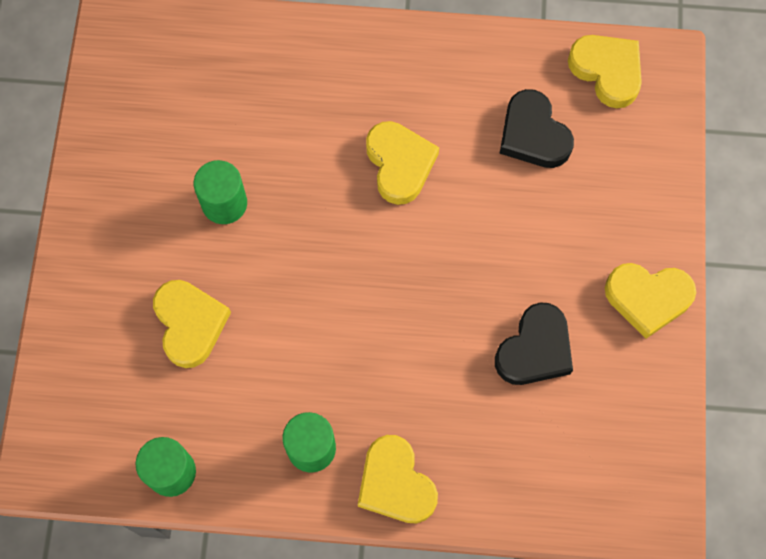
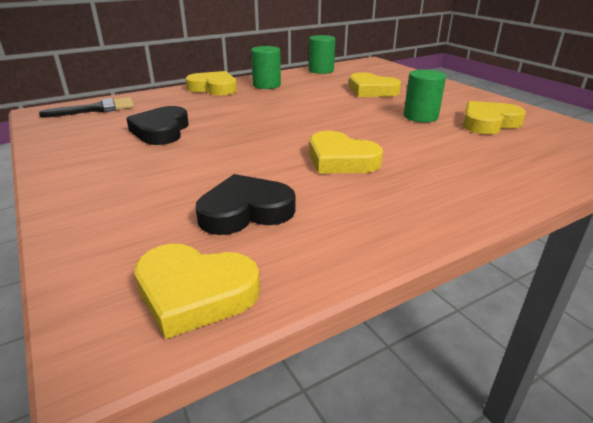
camera: 145 degrees right, 40 degrees down
black heart [500,89,574,168] -> black heart turned 45 degrees counterclockwise [196,174,295,235]
yellow heart [605,263,696,339] -> yellow heart moved to [463,101,526,134]
none -> black brush [39,97,134,118]

